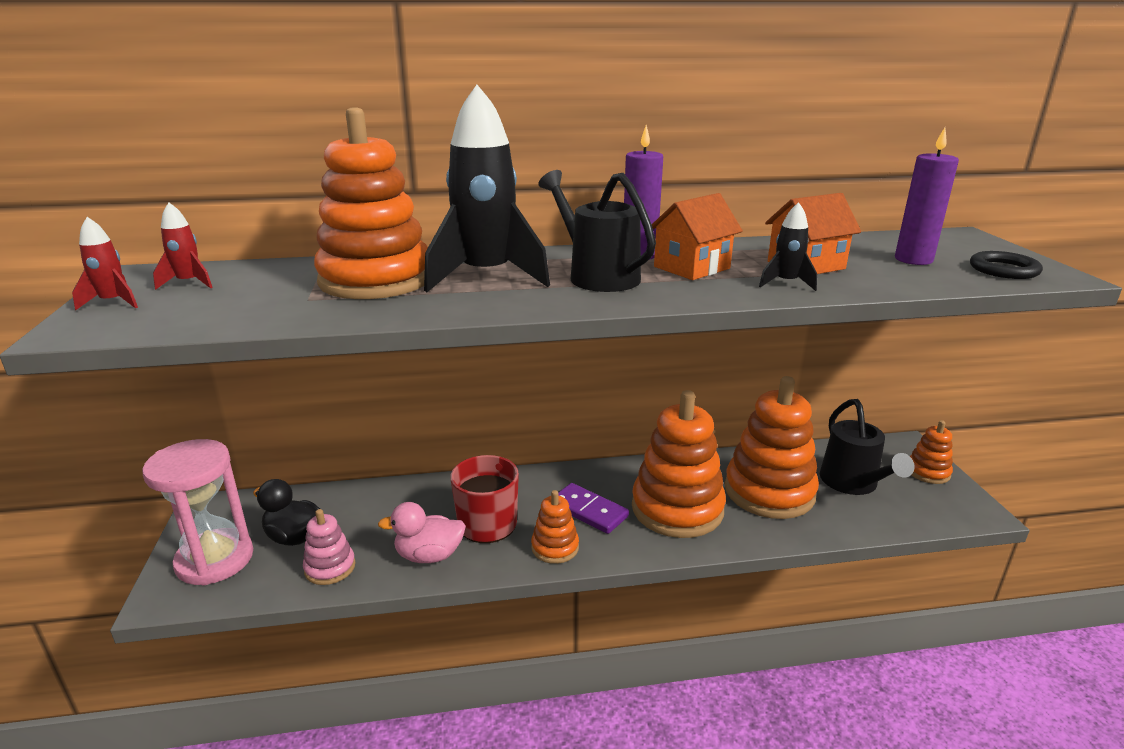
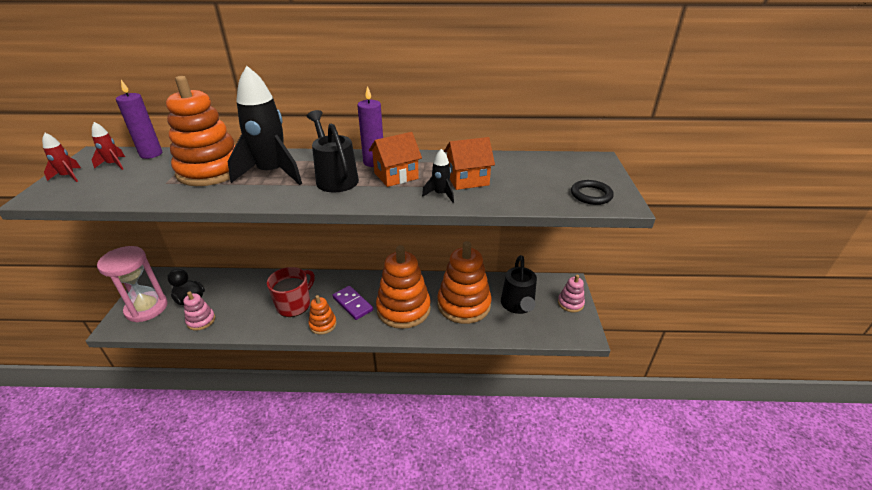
camera: 10 degrees right, 10 degrees up
pink duck [378,502,466,563] -> none
purple candle [895,127,959,265] -> purple candle moved to [116,80,162,159]
orange stacking toy [910,420,953,484] -> pink stacking toy [558,275,585,312]

